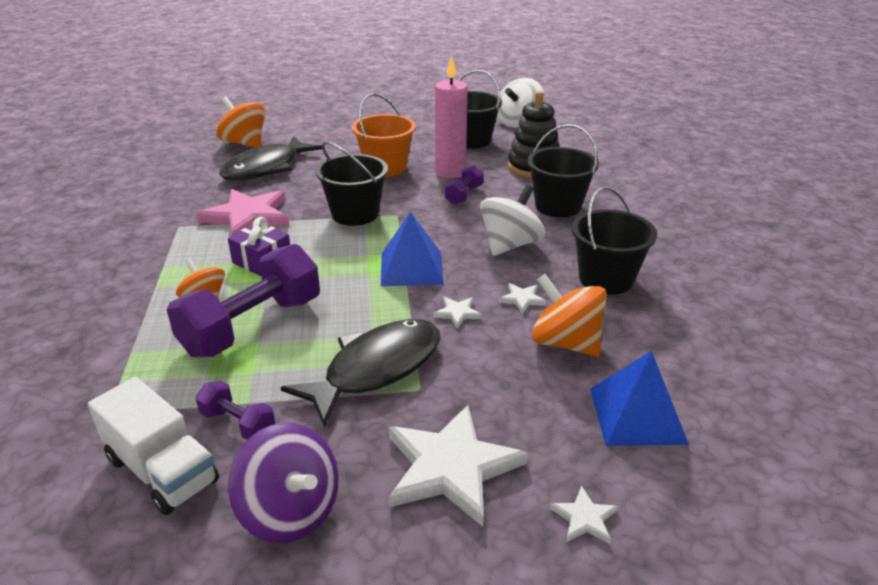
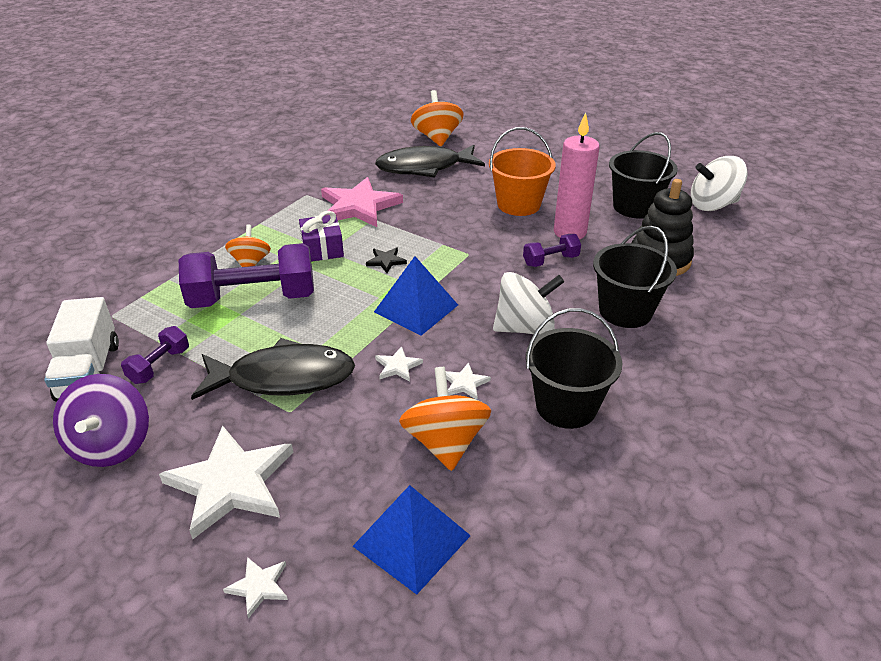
camera: 40 degrees right, 5 degrees up
purple dumbbell [195,381,275,440] -> purple dumbbell turned 45 degrees clockwise [121,326,189,384]
black bucket [315,141,388,226] -> none
none -> black star [366,247,407,273]

